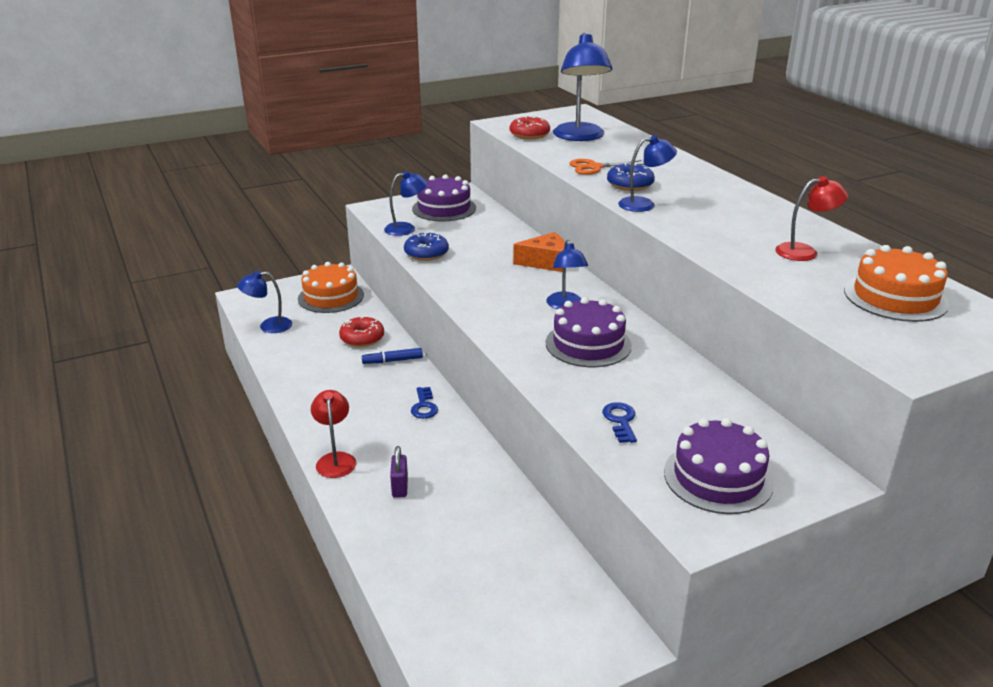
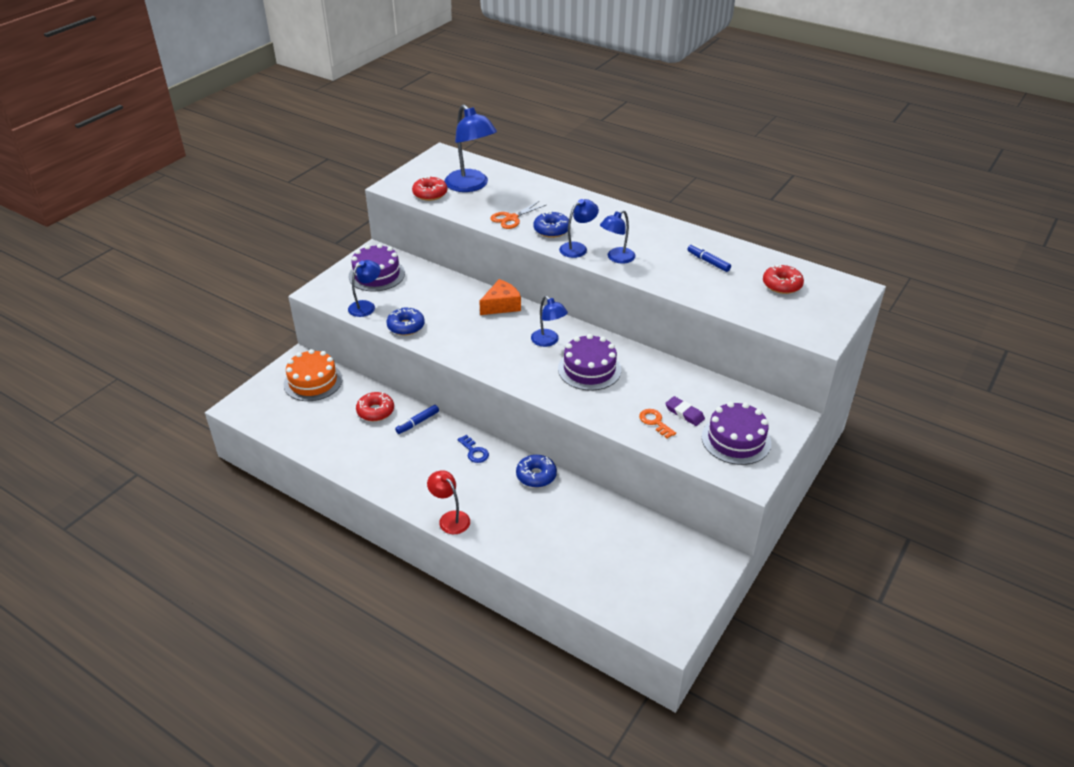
camera: 30 degrees left, 10 degrees up
blue lamp [237,271,292,333] -> blue lamp moved to [600,210,636,264]
purple padlock [390,446,408,498] -> none
blue key [602,402,637,443] -> orange key [639,409,676,439]
red lamp [775,176,848,261] -> blue marker [688,244,731,272]
orange cake [844,245,949,322] -> red donut [763,264,804,294]
none -> blue donut [516,455,557,488]
none -> purple eraser [665,396,705,426]

